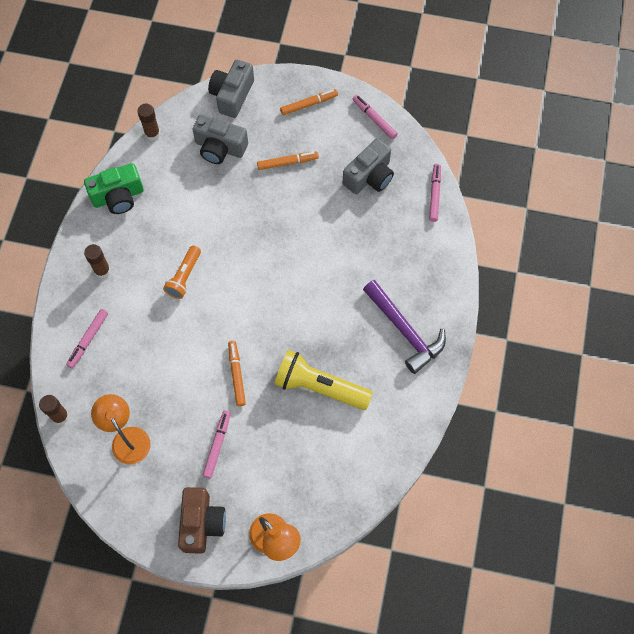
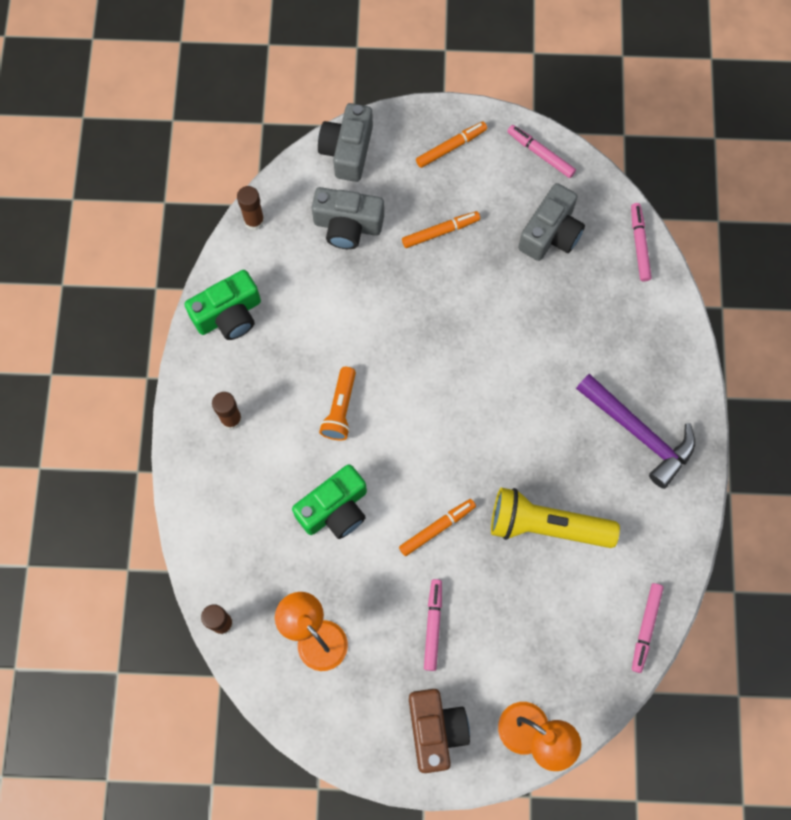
camera: 10 degrees left, 5 degrees up
pink marker [66,309,108,368] -> pink marker moved to [632,583,664,673]
orange marker [228,341,246,406] -> orange marker turned 75 degrees clockwise [399,499,476,556]
none -> green camera [292,464,367,539]

